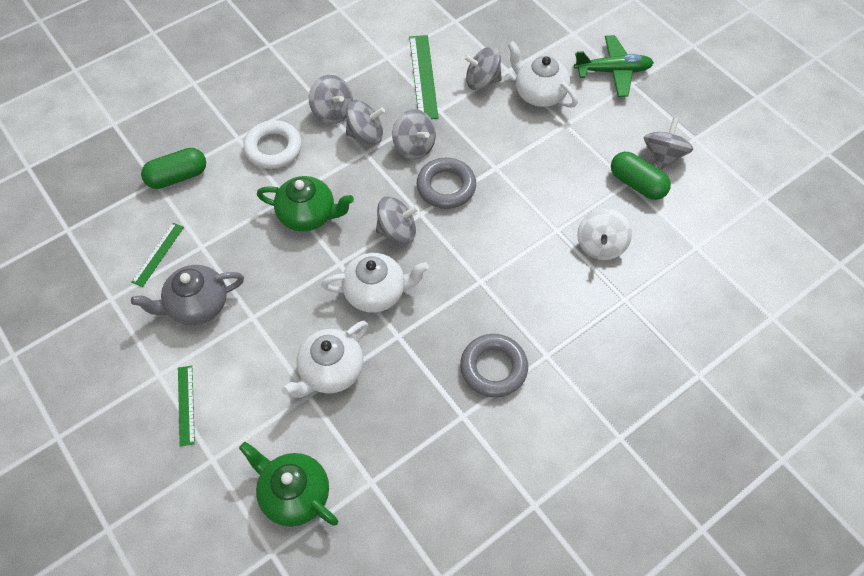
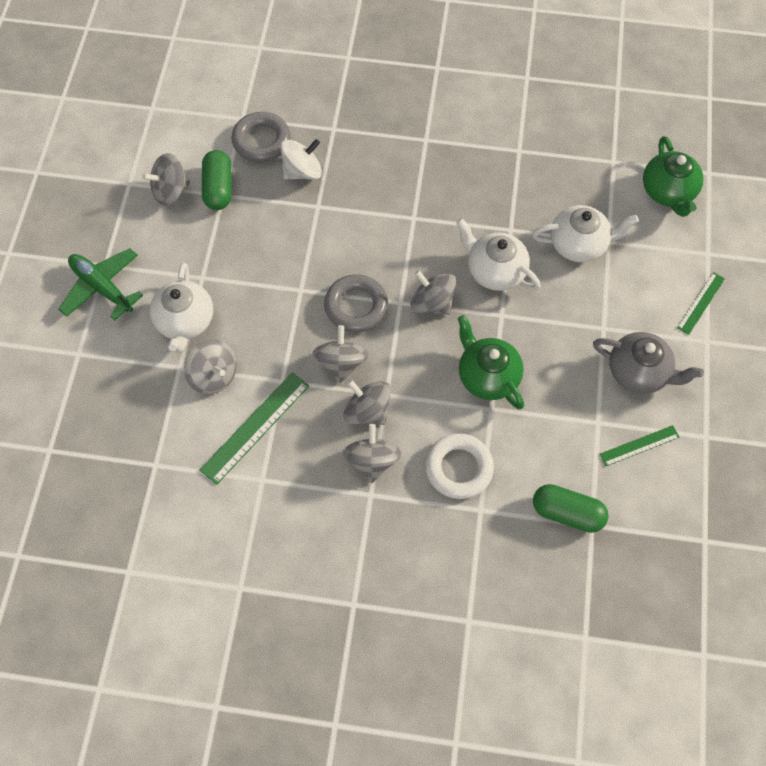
camera: 135 degrees left, 5 degrees up
grey ring [460,334,528,398] -> grey ring moved to [231,112,290,162]

